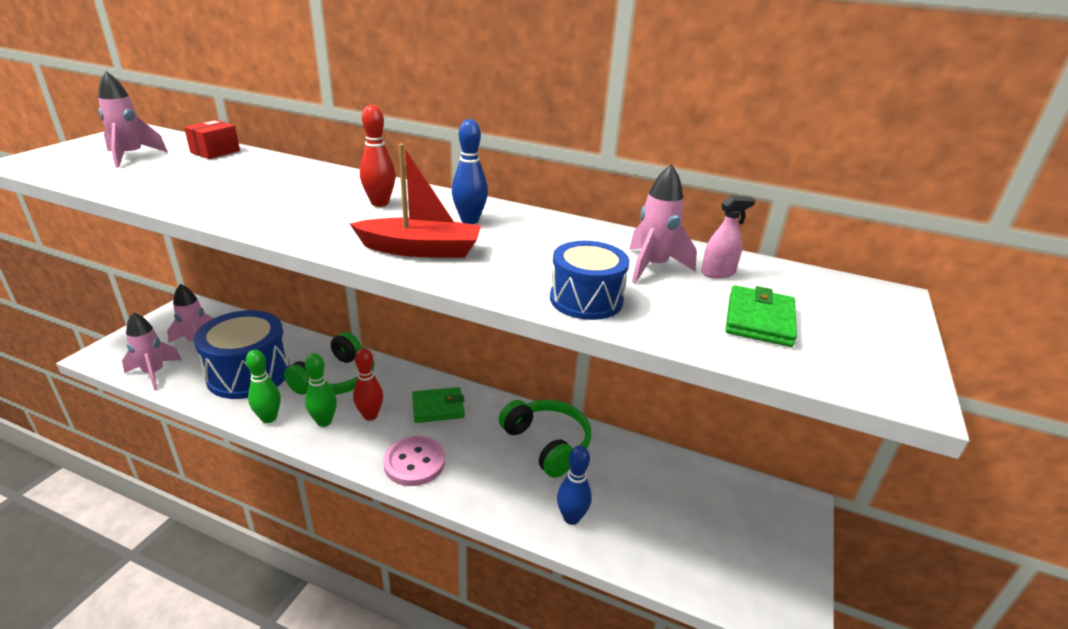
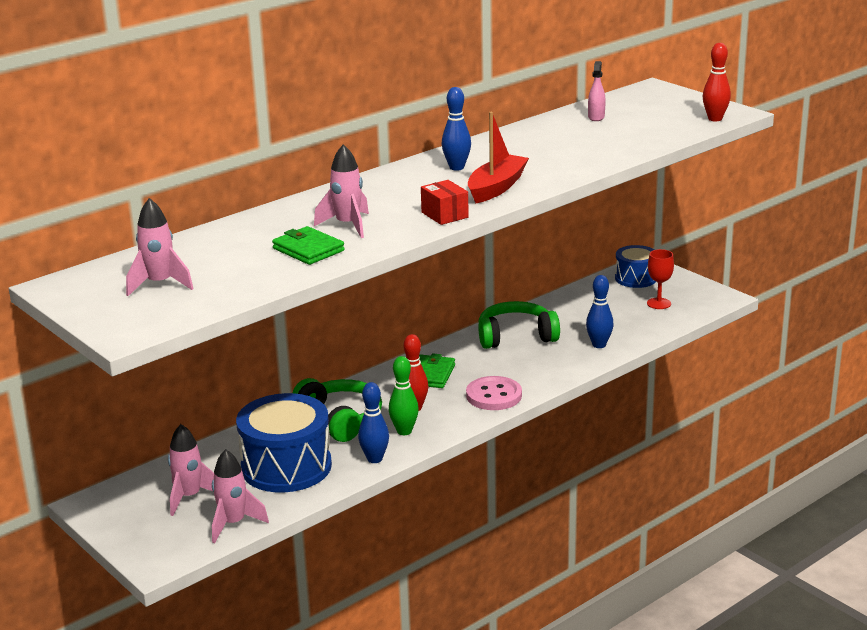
camera: 60 degrees left, 5 degrees down
red box [184,120,240,159] -> red box moved to [421,180,469,225]
green bowling pin [246,349,281,423] -> blue bowling pin [358,382,389,463]
red bowling pin [360,105,395,207] -> red bowling pin moved to [703,43,731,121]
blue drum [550,241,629,320] -> blue drum moved to [615,245,656,288]
pink rocket [629,164,697,283] -> pink rocket moved to [314,144,369,238]
green wallet [725,285,797,347] -> green wallet moved to [272,226,345,265]
none -> red goblet [647,249,674,309]

